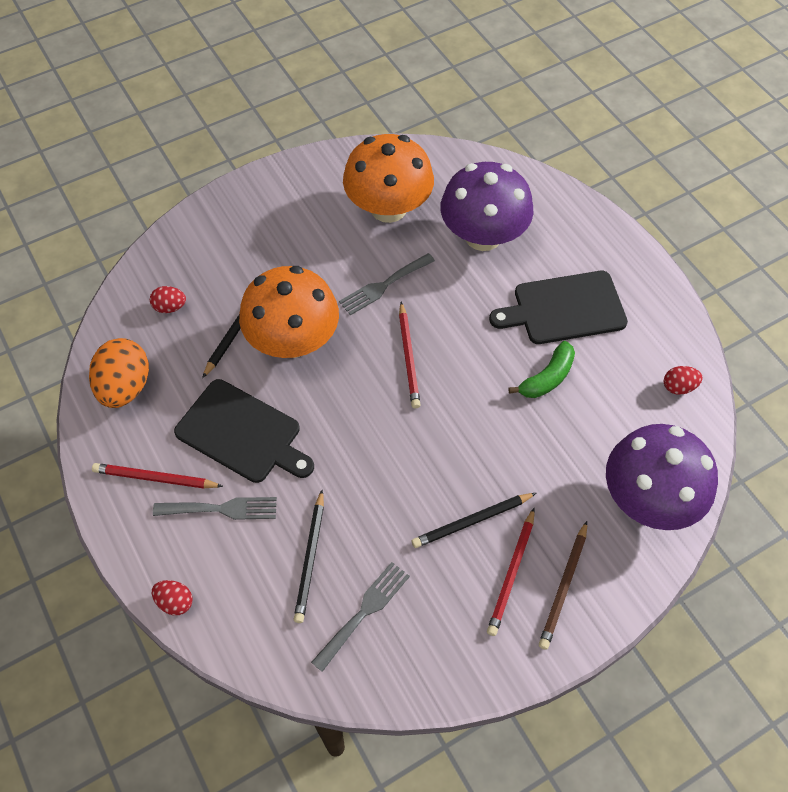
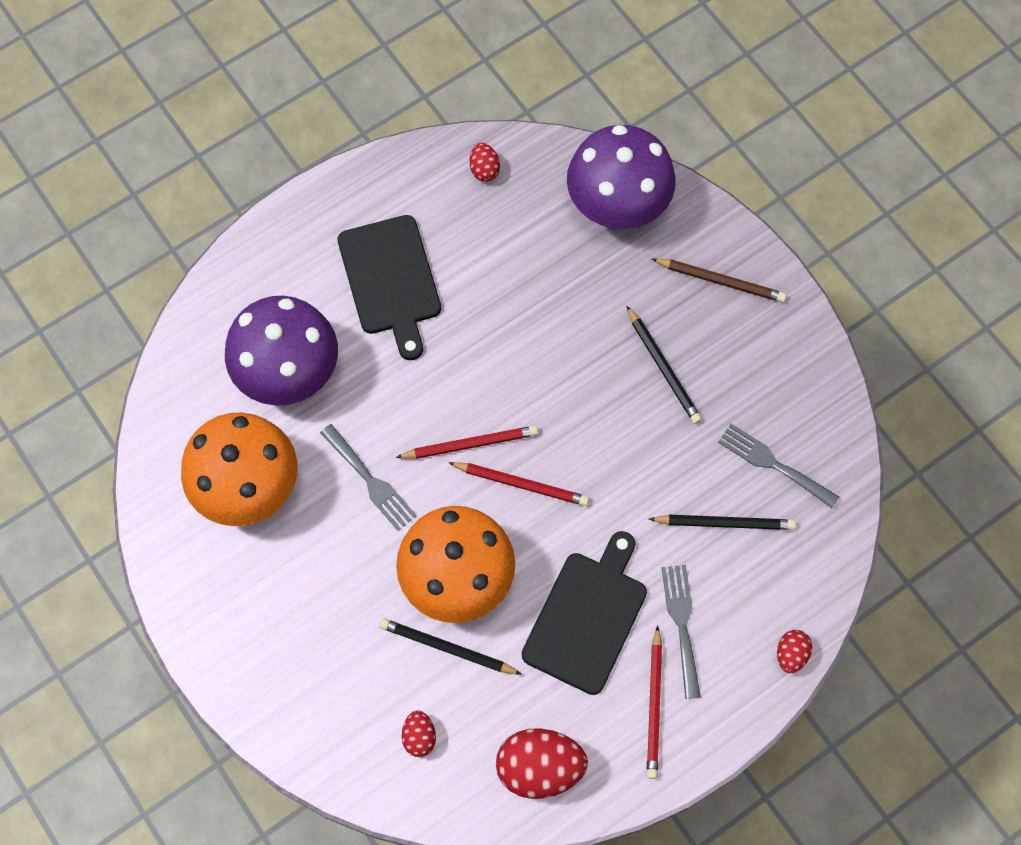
camera: 95 degrees left, 10 degrees up
orange egg [89,338,149,408] -> red egg [496,728,588,799]
red pencil [487,508,535,636] -> red pencil moved to [448,462,589,506]
green banana [508,341,575,398] -> none

